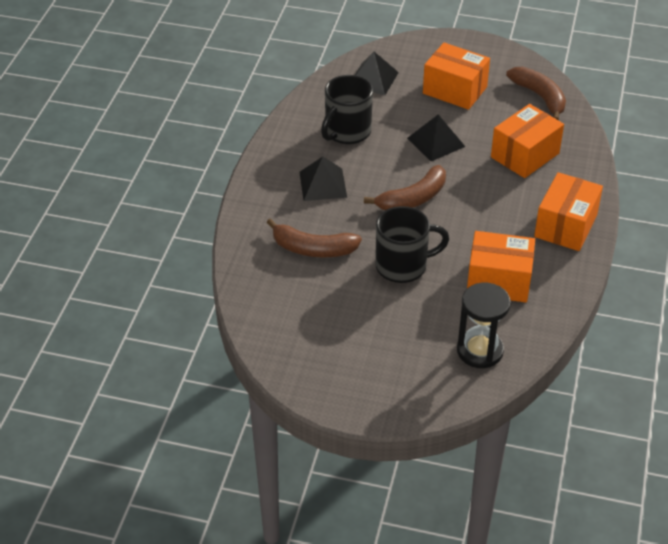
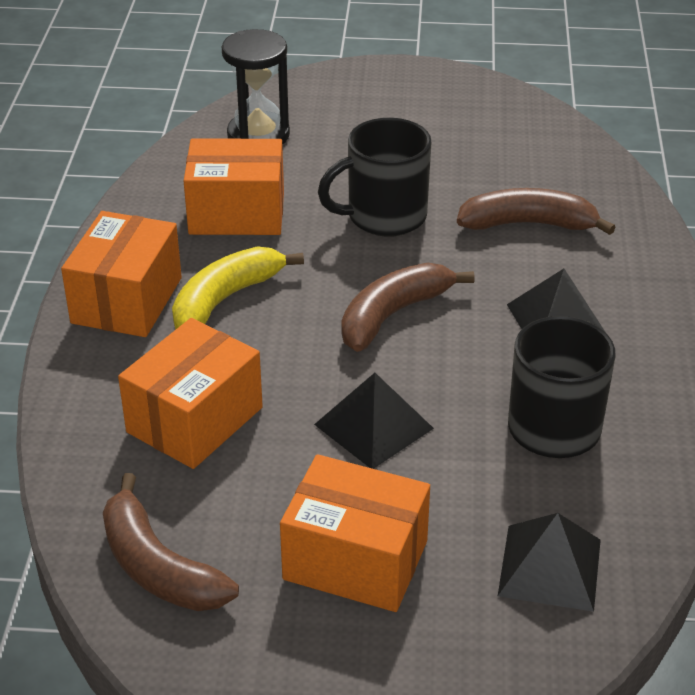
camera: 170 degrees right, 5 degrees down
none -> yellow banana [172,246,304,330]

